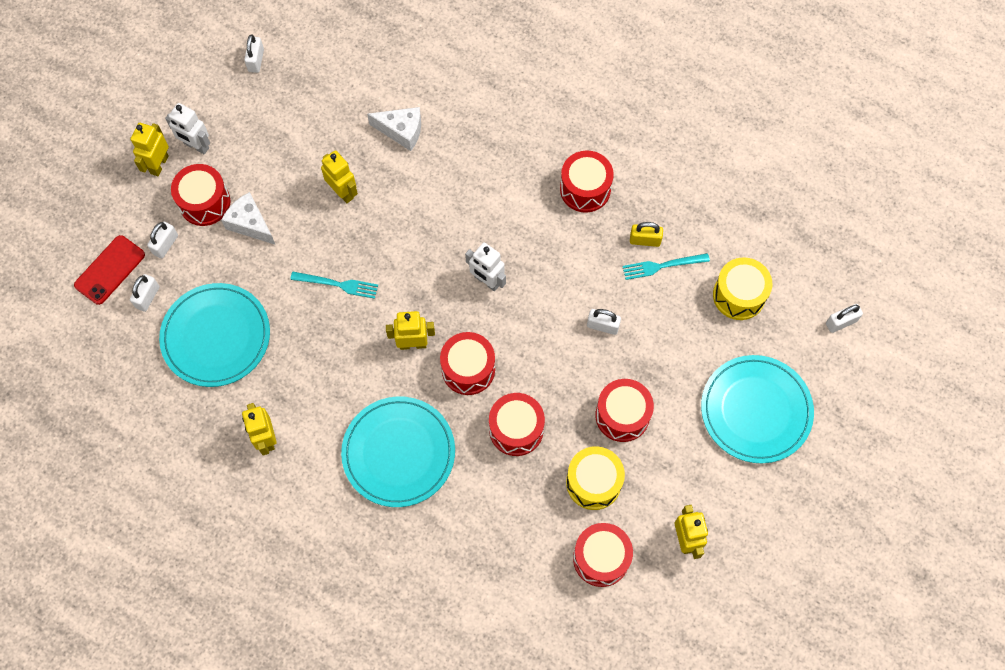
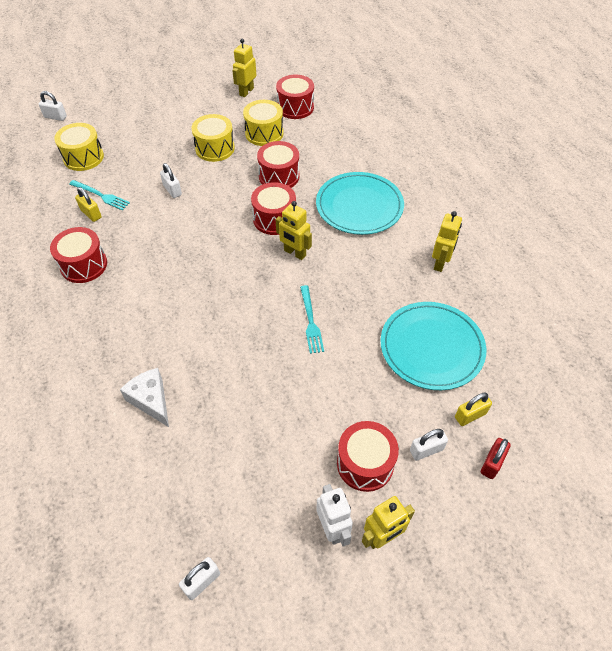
camera: 140 degrees left, 15 degrees down
red phone [74,235,145,305] -> red padlock [481,438,511,479]
white padlock [130,274,159,312] -> yellow padlock [455,393,492,426]
white cheese [221,192,275,244] -> none
turquoise fork [290,272,378,299] -> turquoise fork turned 150 degrees counterclockwise [300,285,324,354]
yellow robot [321,150,358,203] -> none
white robot [465,242,506,292] -> none
red drum [595,379,654,442] -> yellow drum [191,114,235,162]
turquoise plate [701,355,814,463] -> none

